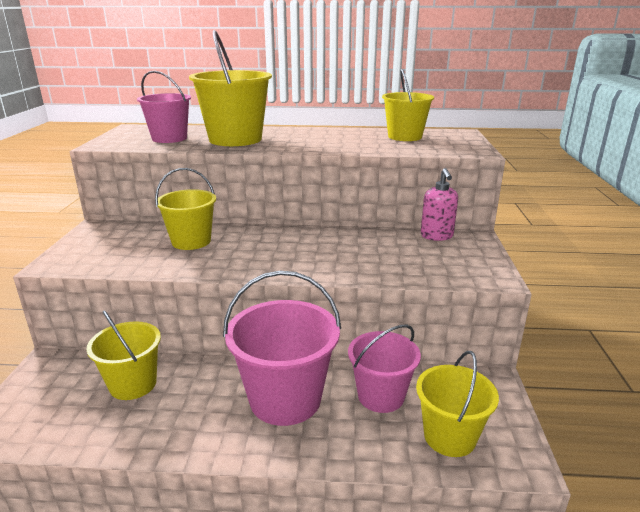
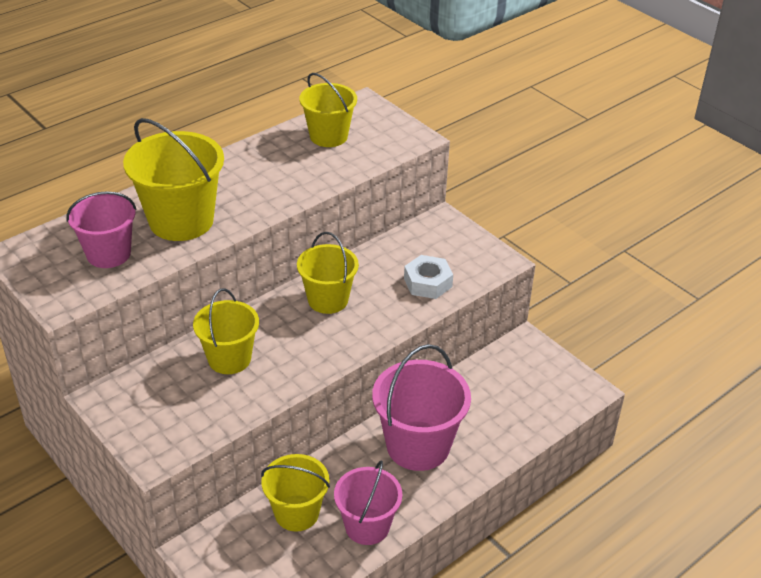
camera: 45 degrees left, 15 degrees up
pink bucket [348,325,421,413] -> pink bucket moved to [334,461,402,545]
yellow bucket [416,351,499,457] -> yellow bucket moved to [297,232,359,314]
pink soap dispenser [421,168,458,241] -> none
none -> white nut [404,255,453,299]

